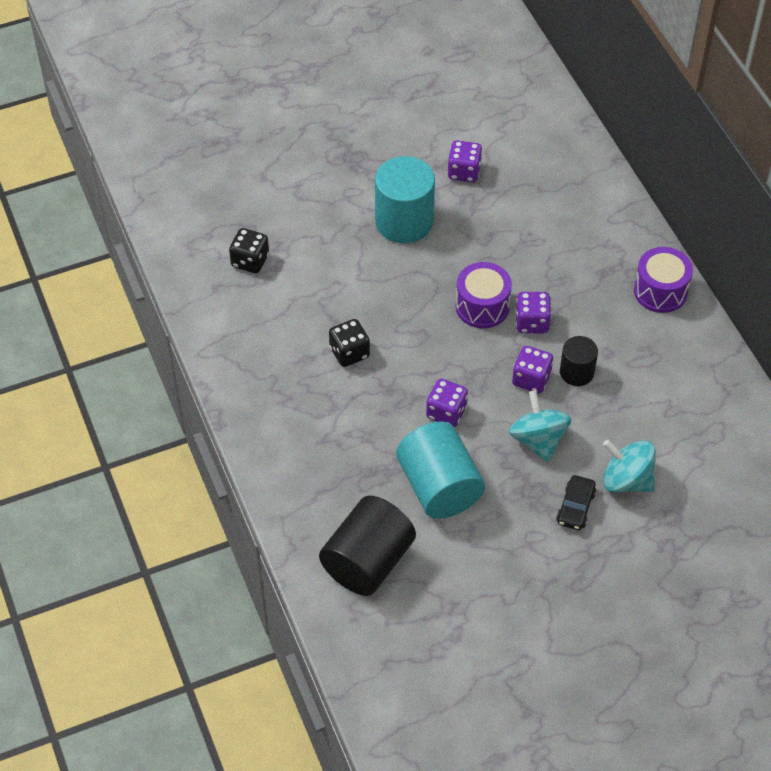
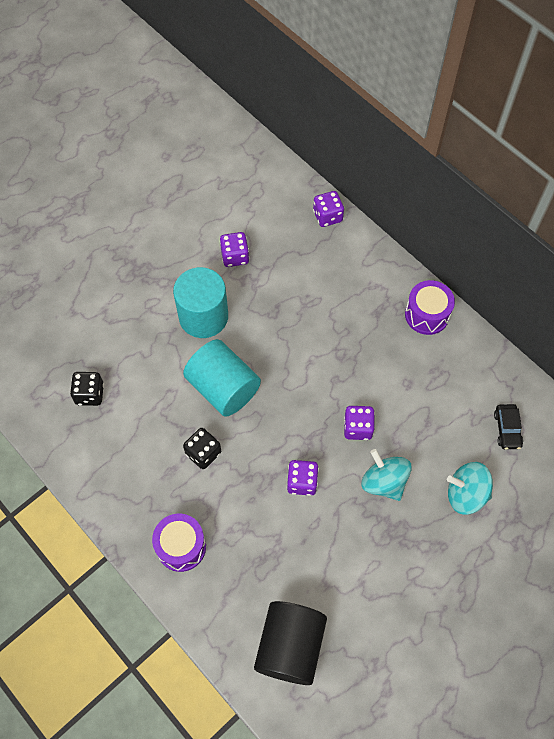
camera: 20 degrees left, 10 degrees up
turquoise cylinder [396,421,485,519] -> turquoise cylinder moved to [183,339,261,417]
purple drum [456,262,512,328] -> purple drum moved to [152,514,206,572]
purple dice [515,292,551,334] -> purple dice moved to [313,191,344,227]
black car [556,475,596,530] -> black car moved to [494,404,523,449]
black cylinder [560,336,598,386] -> none

